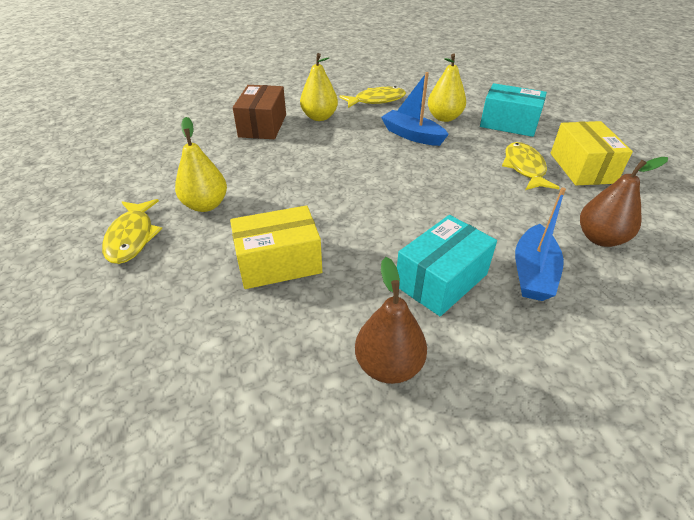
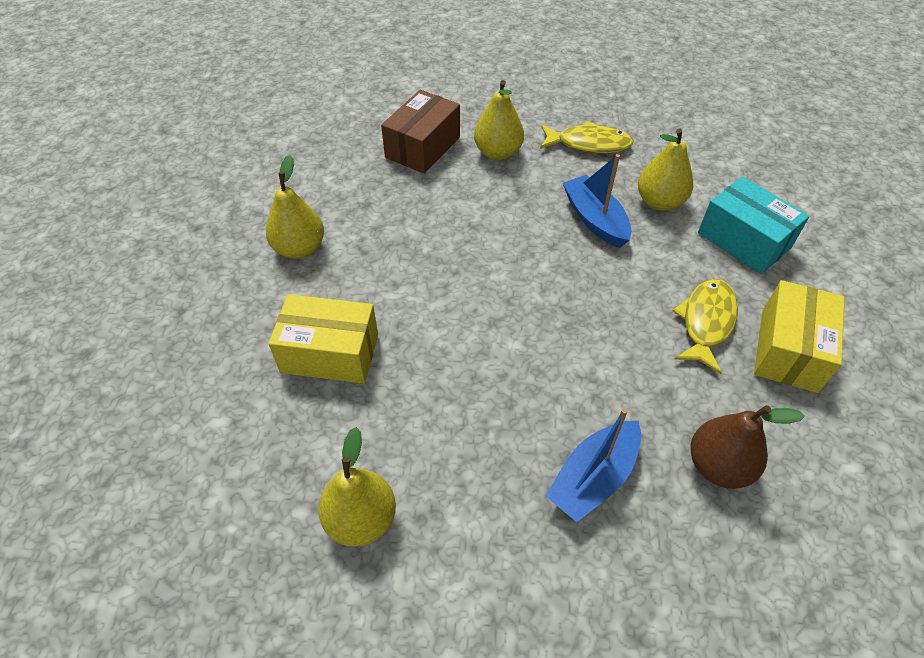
camera: 25 degrees right, 10 degrees up
yellow fish [102,199,162,264] -> none
brown pear [355,257,427,384] -> yellow pear [318,427,396,547]
turquoise box [397,215,497,316] -> none

